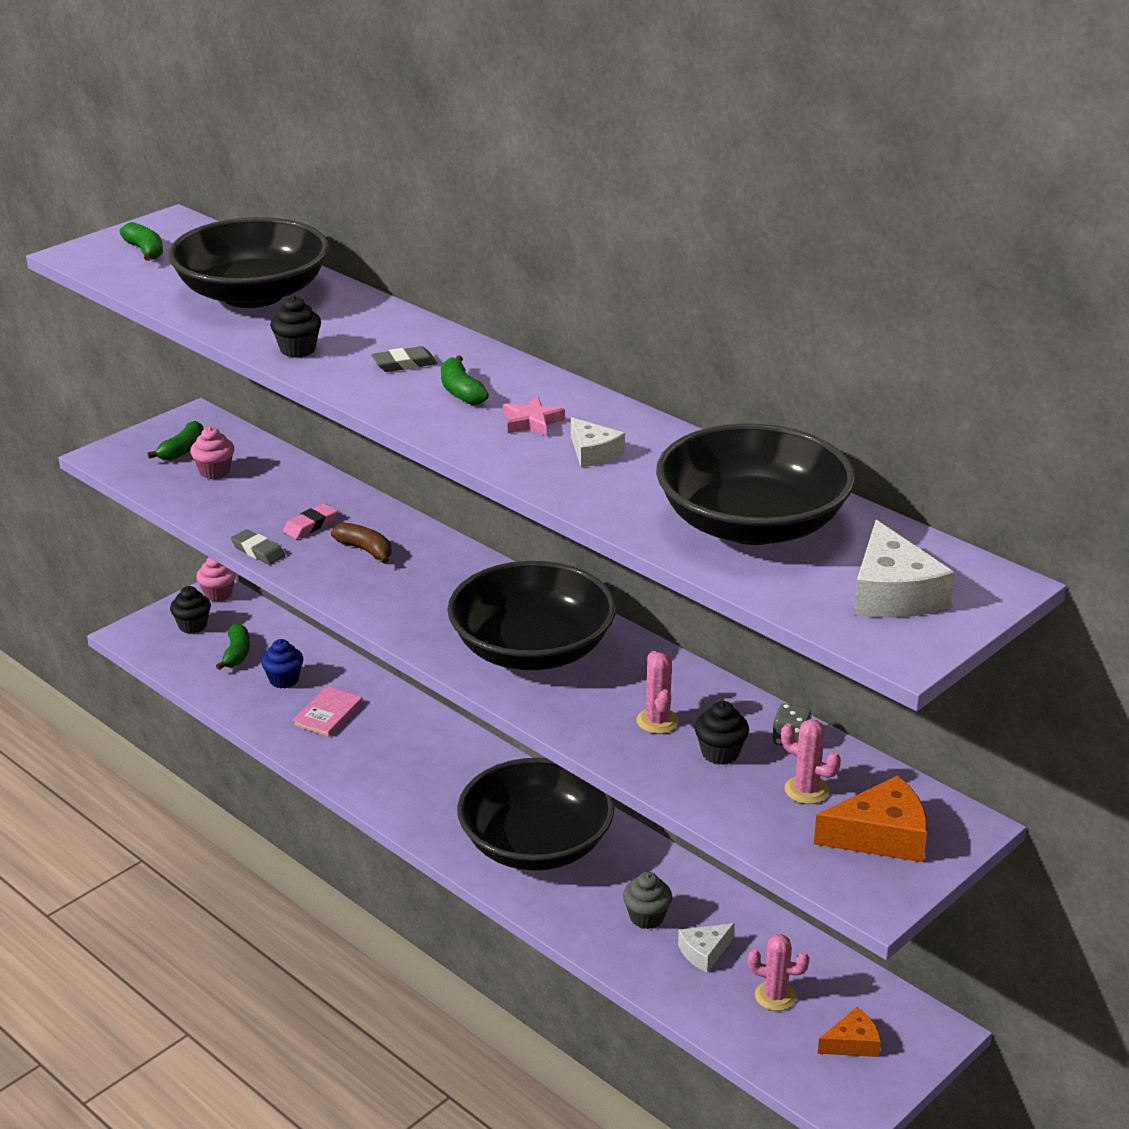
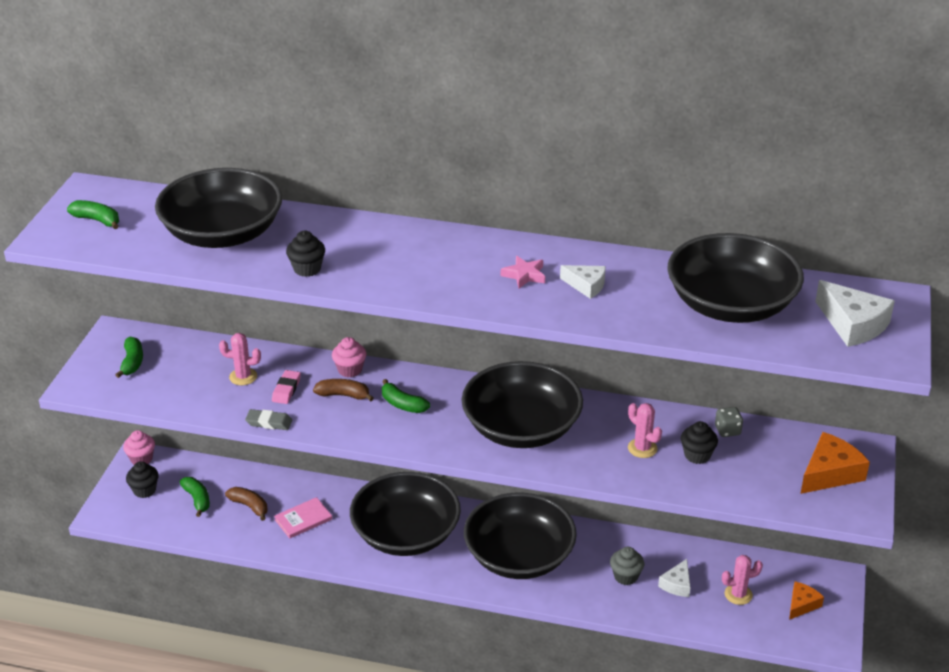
camera: 30 degrees left, 5 degrees up
pink cupcake [190,427,234,479] -> pink cupcake moved to [332,337,366,377]
blue cupcake [261,639,303,688] -> brown banana [225,487,267,521]
pink book [293,686,363,737] -> pink book turned 60 degrees clockwise [274,497,332,539]
grey eraser [371,346,437,372] -> none
green banana [441,355,489,405] -> green banana moved to [382,379,430,413]
pink cactus [781,719,841,804] -> pink cactus moved to [219,333,261,385]
none -> black bowl [350,472,461,556]

